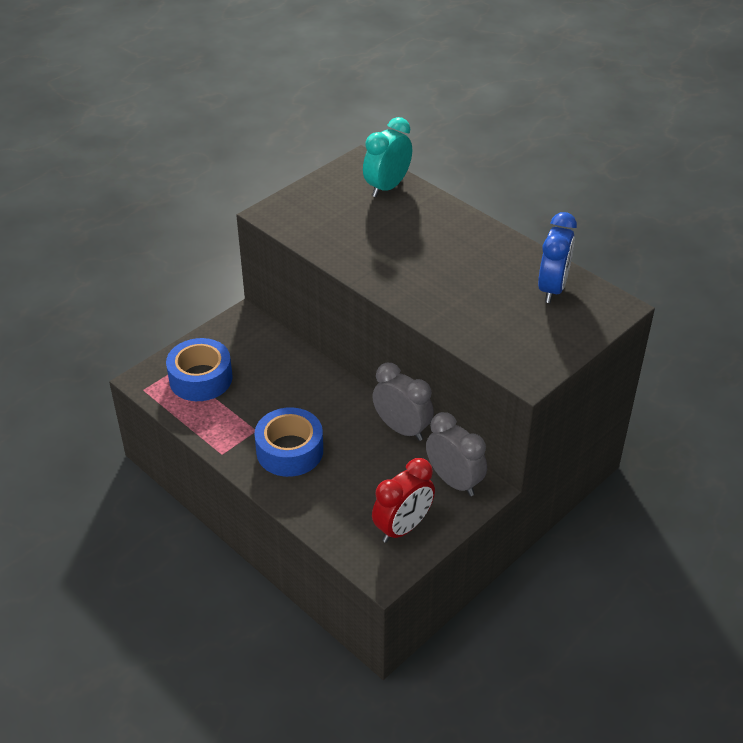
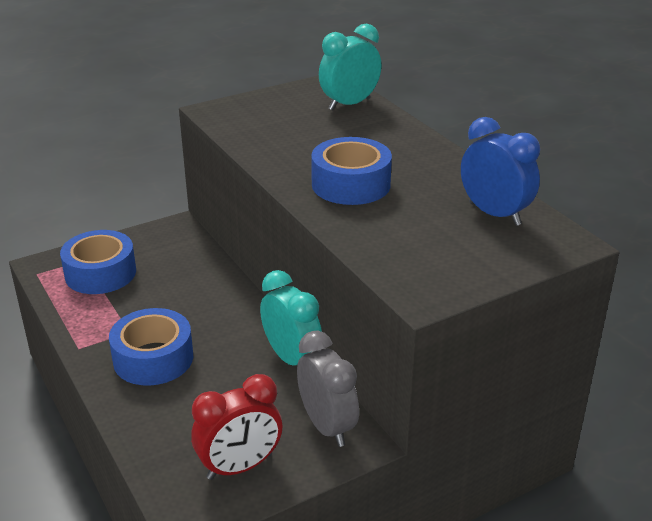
camera: 15 degrees right, 10 degrees down
grey clock [372,363,434,441] -> turquoise clock [260,270,322,365]
blue clock [538,212,577,303] -> blue clock turned 75 degrees counterclockwise [461,117,540,226]
none -> blue tape [311,137,392,205]

